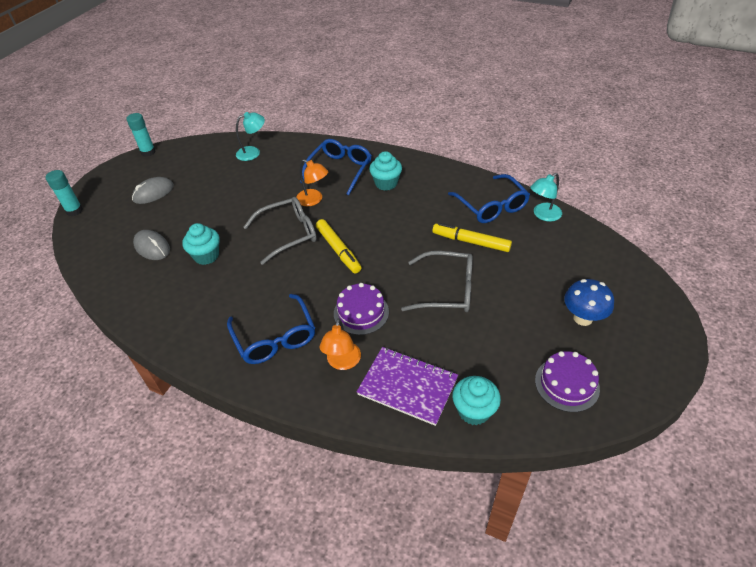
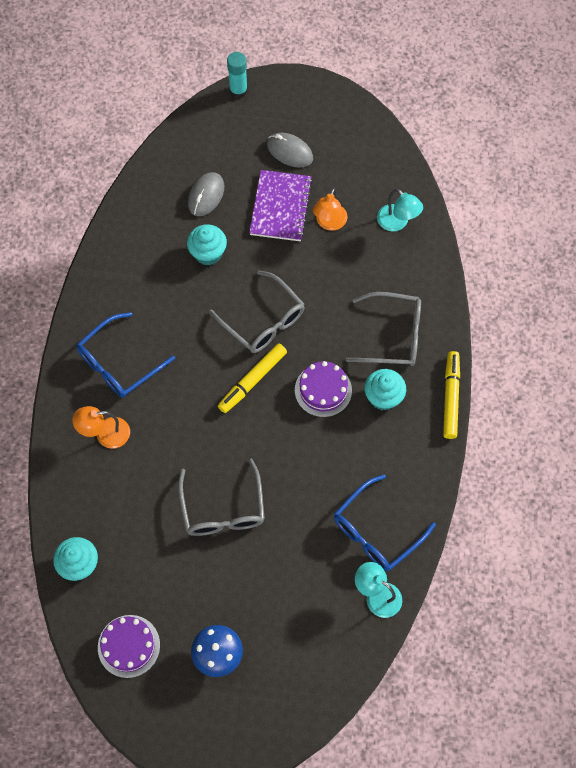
camera: 70 degrees right, 20 degrees up
turquoise glue stick [126,113,156,157] -> none
orange lamp [296,159,328,206] -> orange lamp moved to [313,188,348,231]
blue glasses [300,139,372,195] -> grey glasses [346,292,421,366]
purple cake [334,283,389,335] -> purple cake moved to [295,361,352,417]
purple notebook [357,347,458,426] -> purple notebook moved to [249,170,313,241]
yellow marker [432,223,512,252] -> yellow marker moved to [443,351,460,439]

